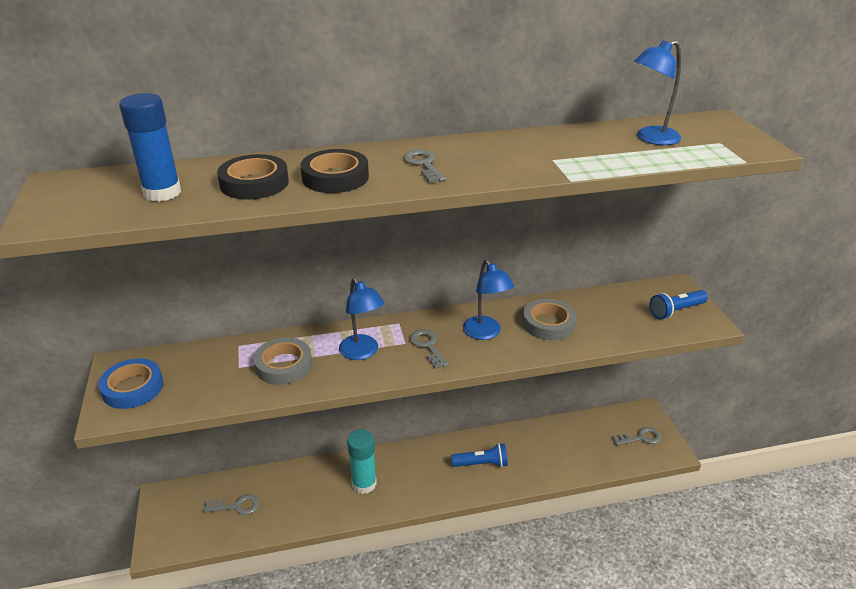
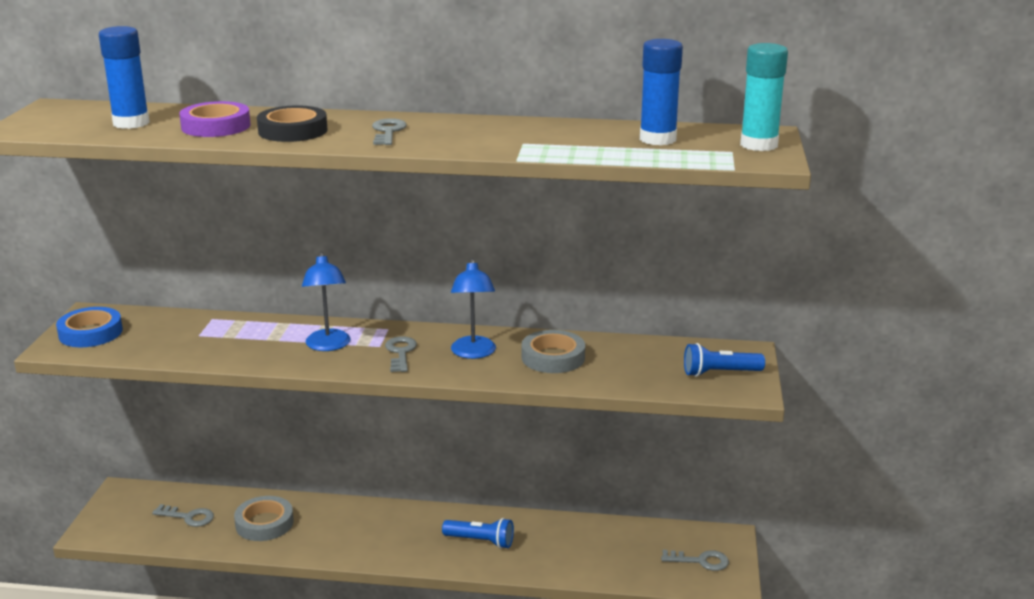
camera: 20 degrees right, 10 degrees down
black tape [217,154,289,200] -> purple tape [179,101,250,137]
grey tape [254,337,312,385] -> grey tape moved to [234,496,294,541]
turquoise glue stick [347,429,377,494] -> turquoise glue stick moved to [740,43,788,151]
blue lamp [634,40,681,145] -> blue glue stick [640,39,683,145]

